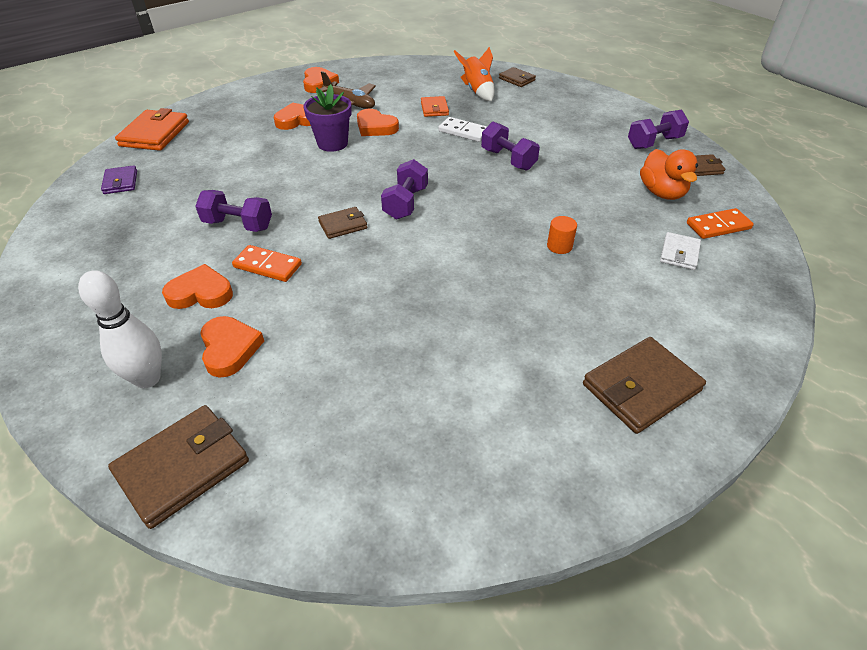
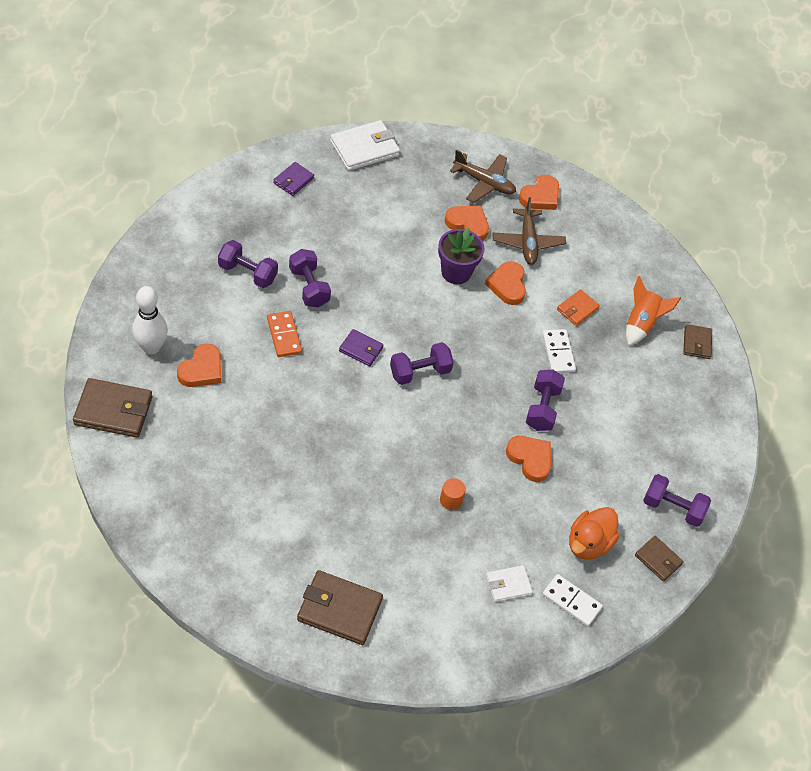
camera: 45 degrees right, 10 degrees up
orange wallet [115,108,189,151] -> white wallet [330,120,400,171]
orange heart [162,264,233,309] -> orange heart moved to [506,436,551,482]
brown wallet [318,207,367,239] -> purple wallet [339,329,384,366]
orange domino [687,208,754,239] -> white domino [542,574,603,627]
none -> purple dumbbell [218,240,278,288]
none -> brown plane [450,150,516,203]

